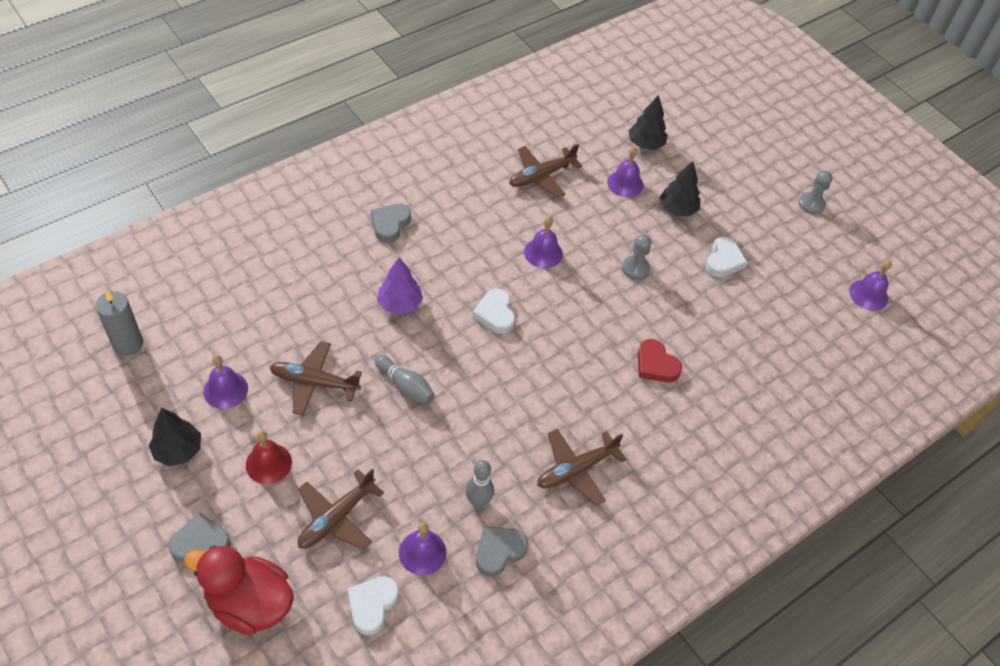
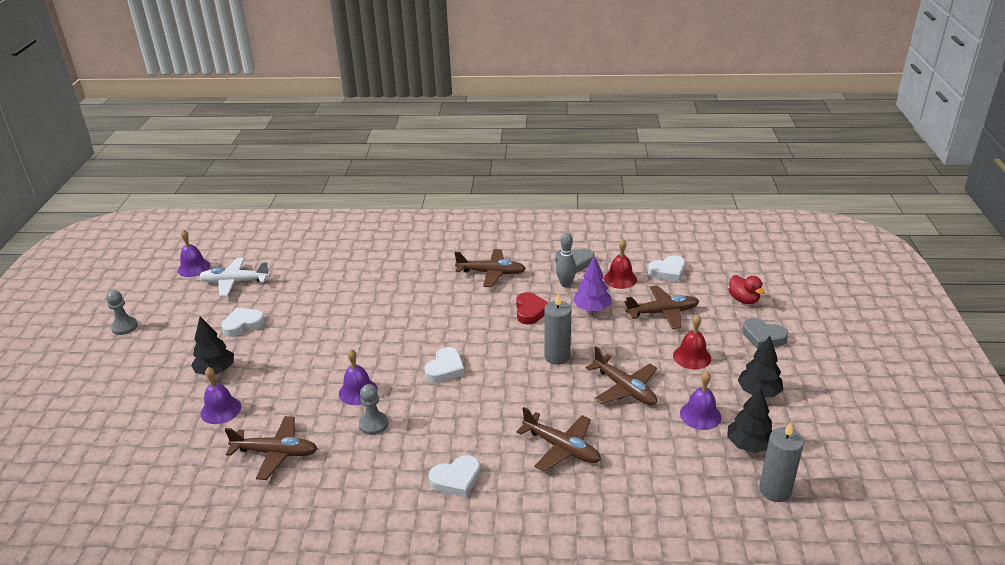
camera: 135 degrees left, 20 degrees down
red duck [184,545,294,635] -> red duck [729,275,765,304], size x0.54
grey heart [371,204,411,243] -> white heart [429,455,481,498]
grey bowling pin [375,355,435,404] -> grey candle [544,294,571,365]
purple tree [377,257,423,315] -> purple tree moved to [573,256,612,312]
purple bell [399,523,446,575] -> red bell [604,239,637,289]
grey pawn [622,234,652,280] -> grey pawn moved to [359,384,388,435]
black tree [629,95,668,150] -> black tree moved to [727,387,772,453]
red heart [638,339,682,383] -> red heart moved to [516,292,549,325]
none -> white plane [199,258,270,296]
none -> brown plane [516,407,601,472]

